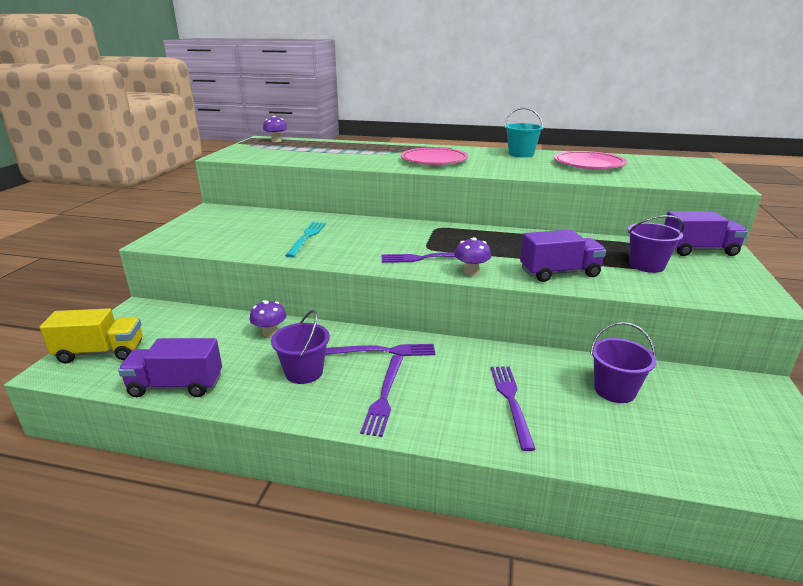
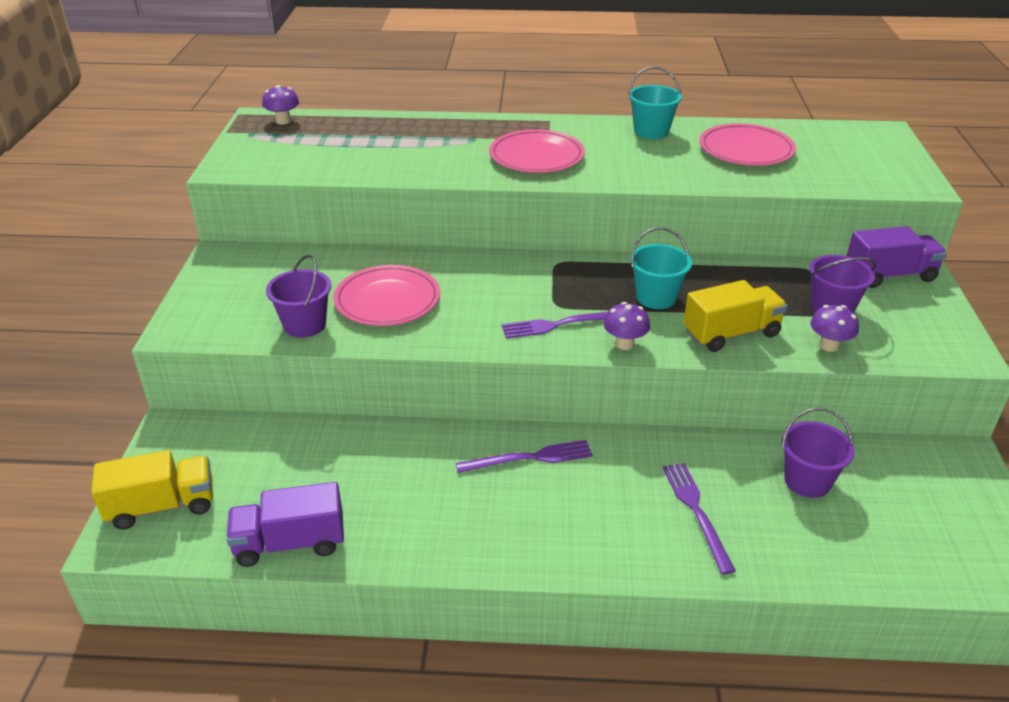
camera: 10 degrees left, 10 degrees up
purple mushroom [250,300,286,337] -> purple mushroom moved to [810,305,859,352]
purple bucket [271,310,330,384] -> purple bucket moved to [266,254,331,338]
turquoise fork [285,222,326,257] -> pink plate [334,265,440,326]
purple fork [360,355,403,437] -> none
purple truck [520,229,606,282] -> yellow truck [683,280,788,352]
none -> turquoise bucket [630,227,692,309]

